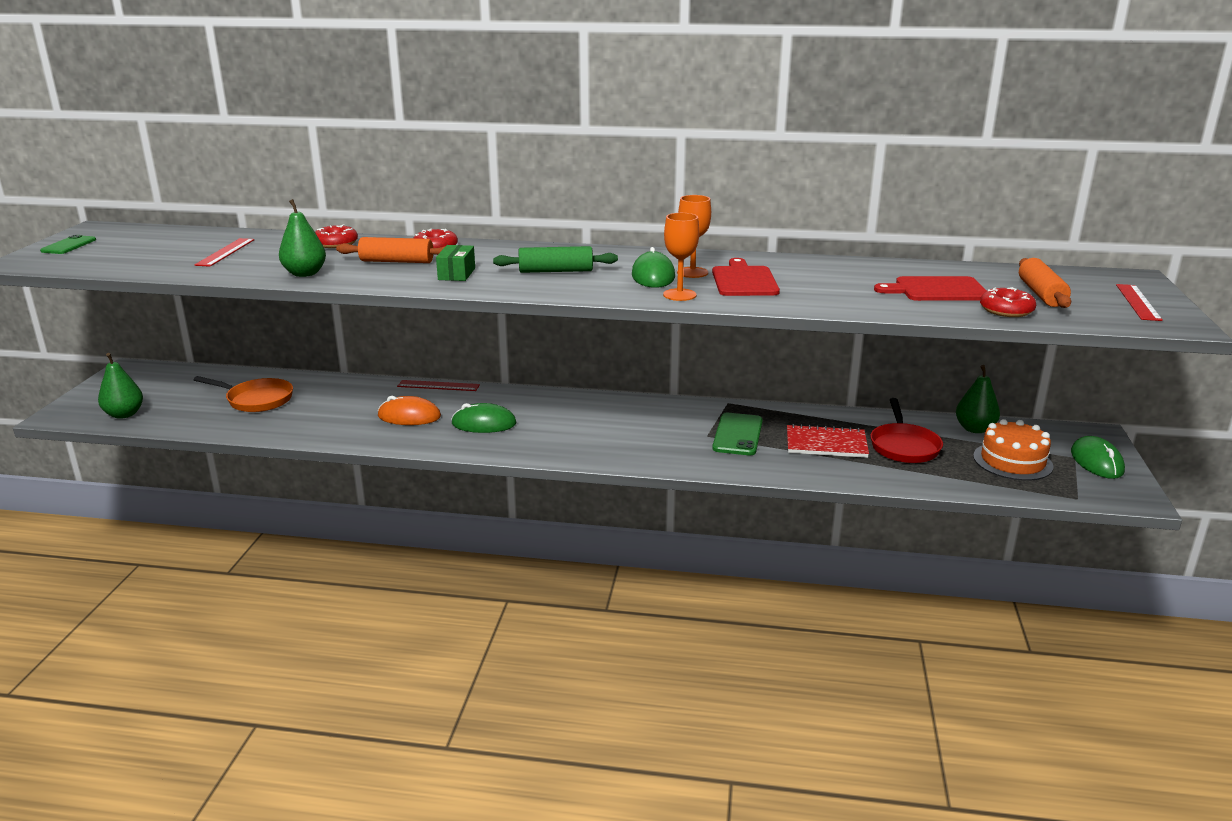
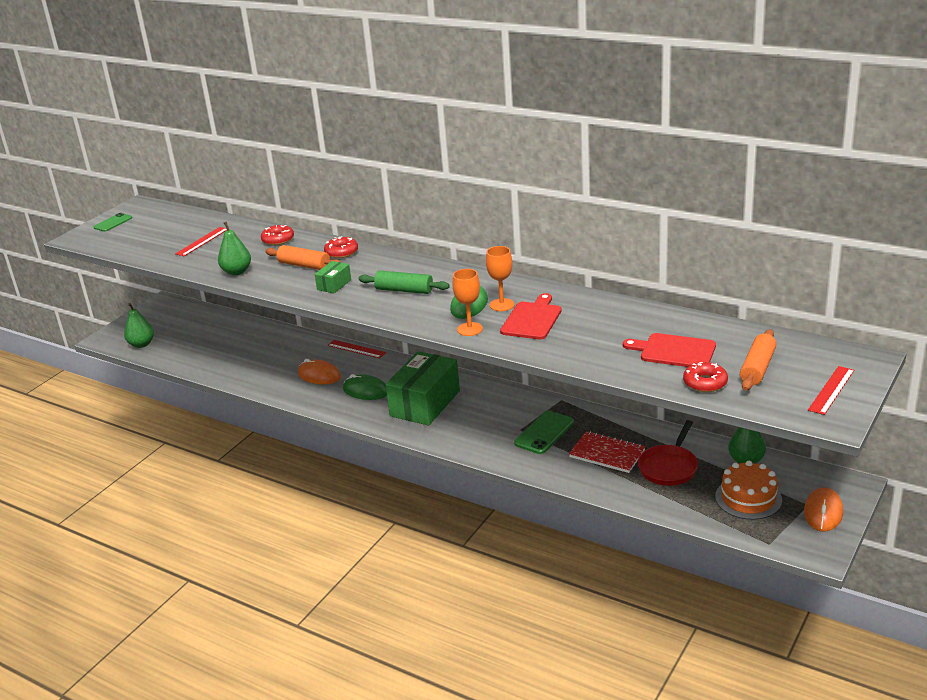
camera: 25 degrees right, 5 degrees up
orange pan [194,376,293,412] -> none
green mouse [1071,436,1125,479] -> orange mouse [804,487,843,532]
none -> green box [385,351,460,426]

